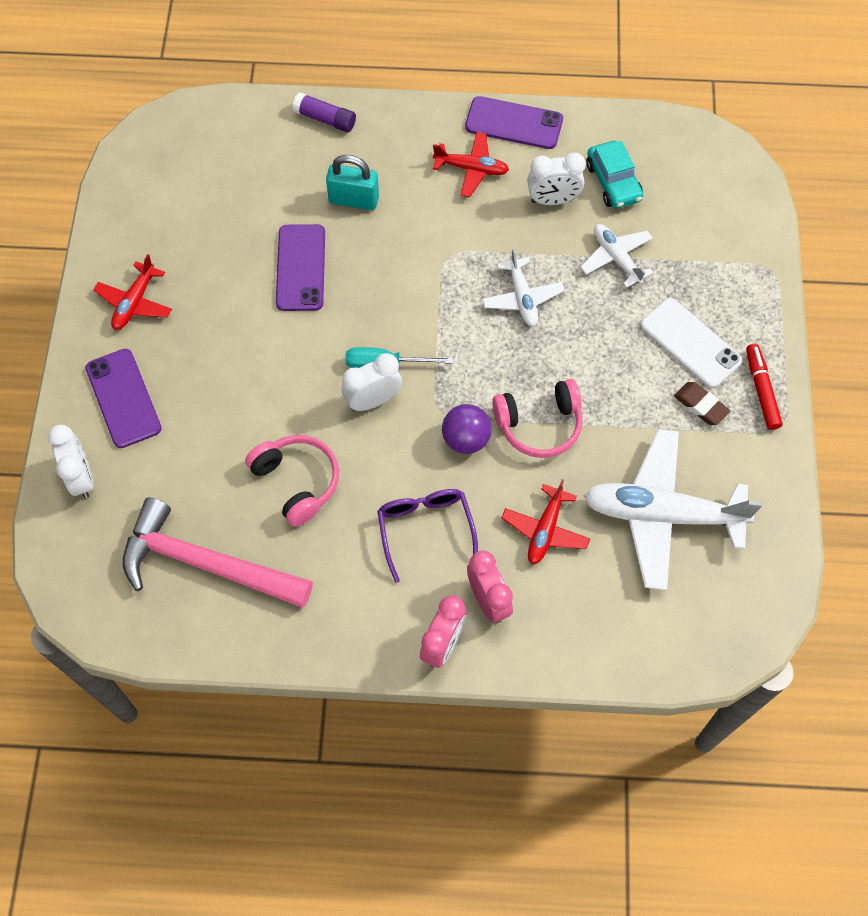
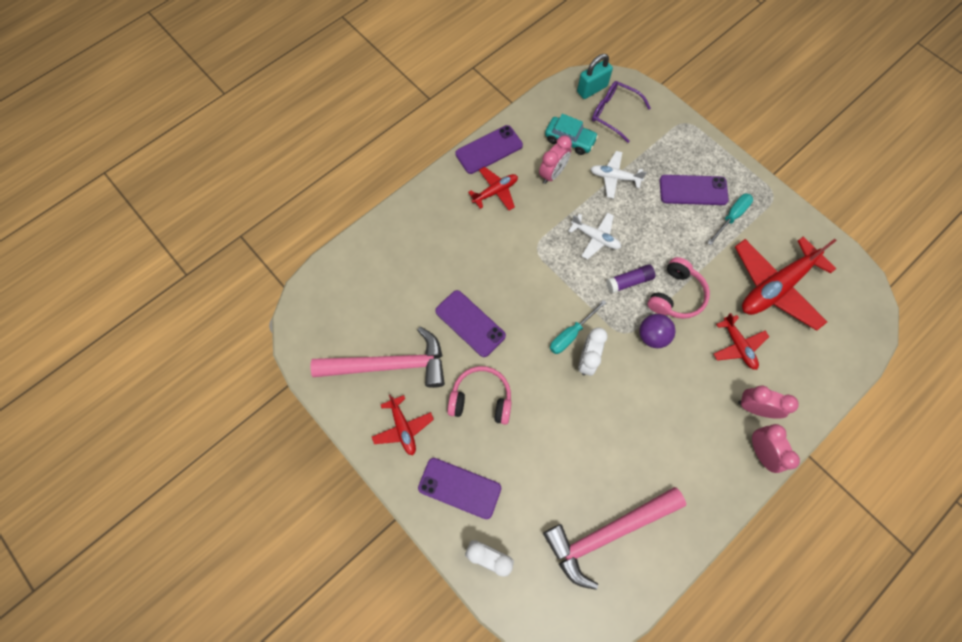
camera: 45 degrees left, 5 degrees up
pink headphones [245,435,339,527] -> pink headphones moved to [447,366,512,425]
purple glue stick [292,92,356,132] -> purple glue stick moved to [606,264,655,293]
turquoise padlock [326,155,379,210] -> turquoise padlock moved to [577,54,613,99]
purple glasses [377,489,478,583] -> purple glasses moved to [592,81,651,143]
white clock [527,153,586,205] -> pink clock [539,136,572,184]
white plane [584,429,762,591] -> red plane [735,236,837,331]
white phone [640,298,742,388] -> purple phone [660,175,729,205]
brown eraser [674,382,730,425] -> turquoise screwdriver [707,194,753,245]
red marker [746,344,783,430] -> none
none -> pink hammer [311,327,445,388]

